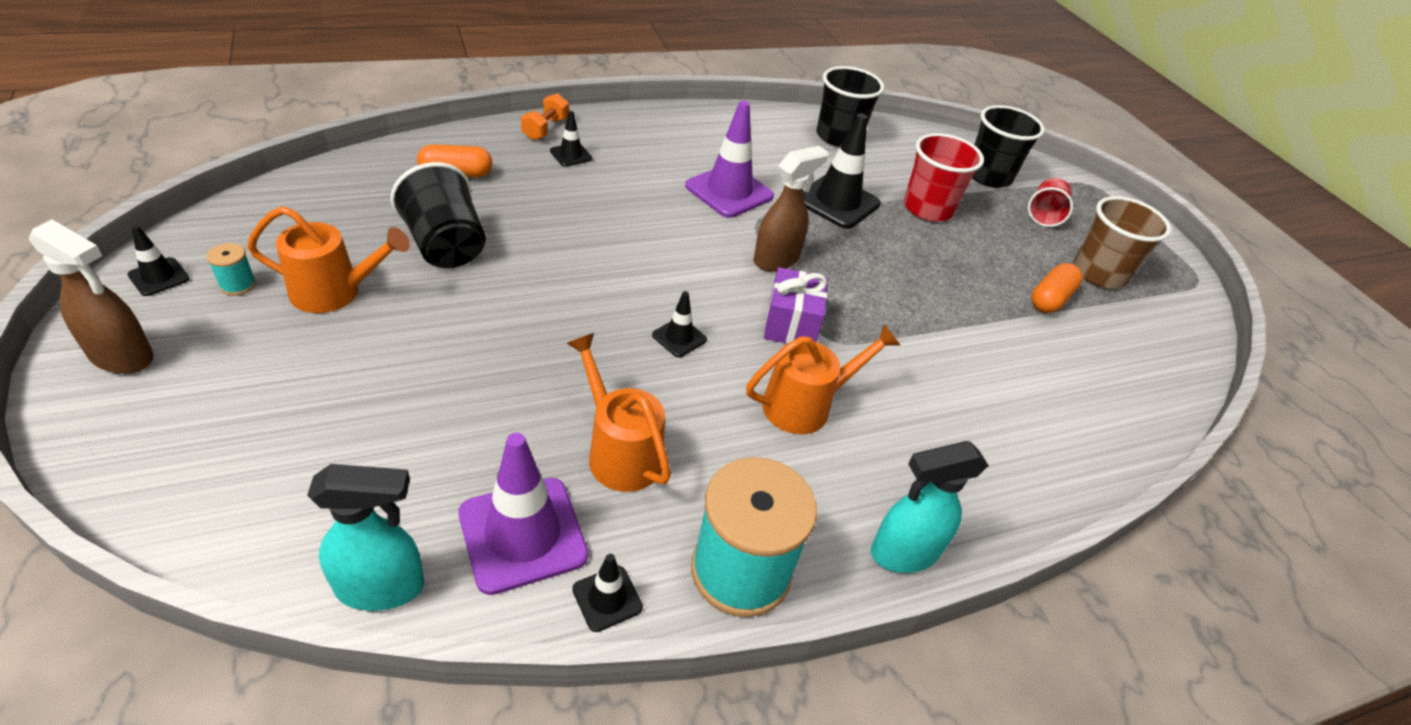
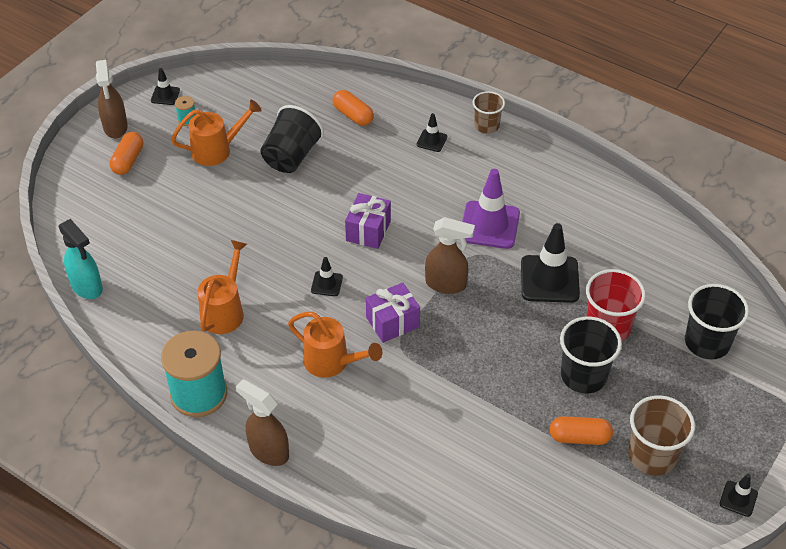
camera: 60 degrees right, 5 degrees up
orange watering can [247,206,410,313] -> orange watering can turned 75 degrees counterclockwise [171,100,262,166]
purple traffic cone [458,433,588,595] -> none
orange dumbbell [521,93,569,140] -> none
black traffic cone [572,554,643,632] -> black traffic cone moved to [719,474,758,517]
black cup [816,66,884,147] -> black cup moved to [560,317,622,394]
turquoise spray bottle [871,441,989,573] -> brown spray bottle [236,379,289,466]
red cup [1028,178,1073,227] -> none
none -> orange capsule [109,132,143,175]
none -> purple gift [345,193,391,249]
none -> brown cup [473,91,505,134]

